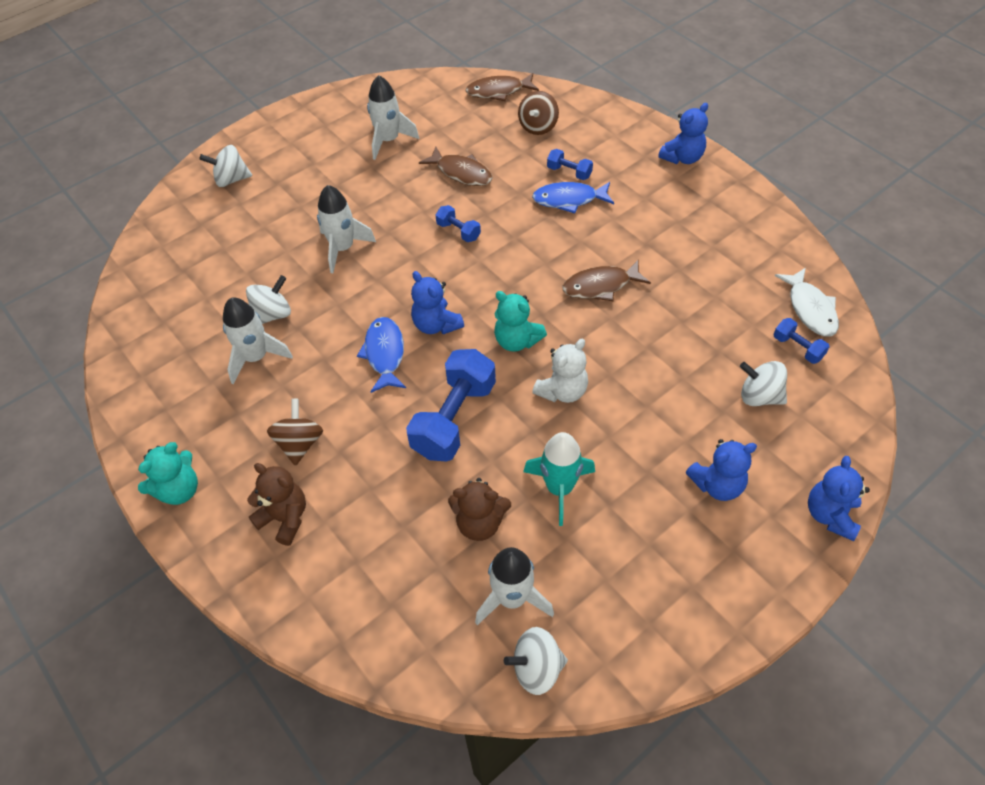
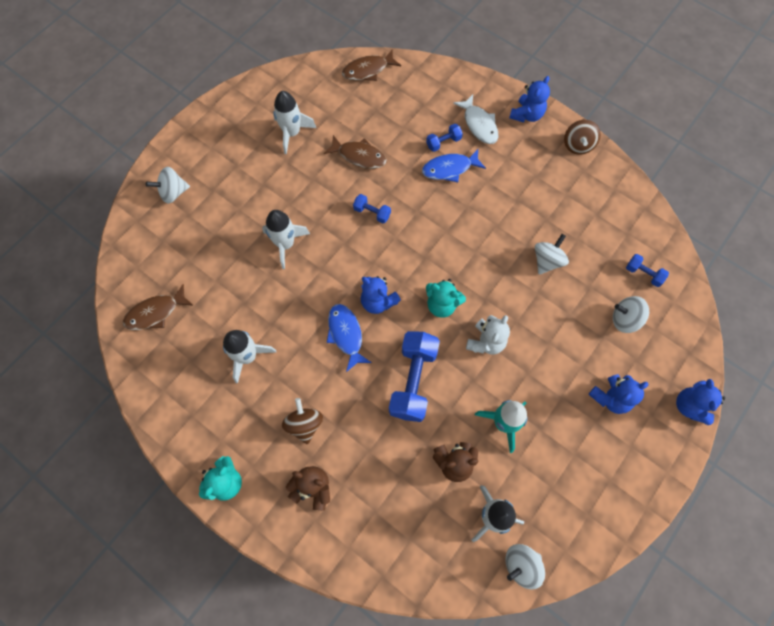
camera: 15 degrees left, 15 degrees up
white spinning top [246,275,291,324] -> white spinning top moved to [535,234,569,275]
brown spinning top [518,91,559,135] -> brown spinning top moved to [564,120,601,155]
blue dumbbell [547,149,593,180] -> blue dumbbell turned 45 degrees counterclockwise [426,124,463,152]
brown fish [562,260,651,301] -> brown fish moved to [123,284,194,330]
white fish [775,268,839,336] -> white fish moved to [453,95,498,144]

